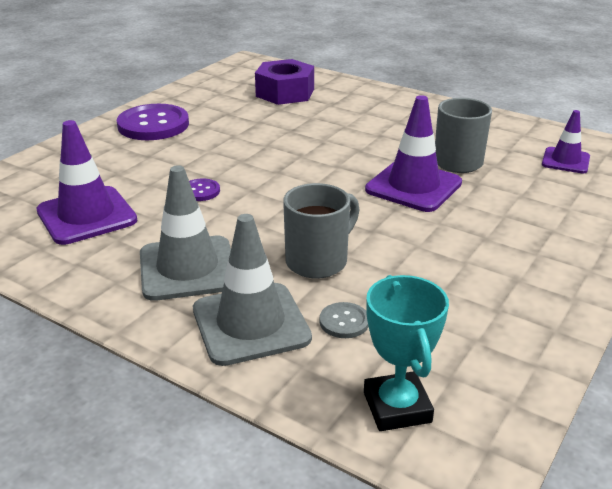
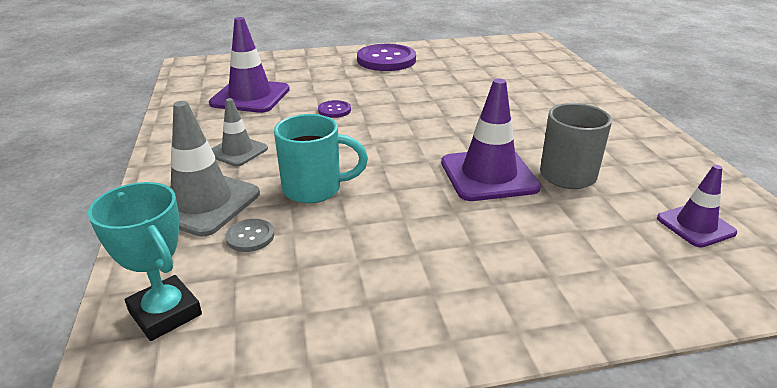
camera: 45 degrees right, 0 degrees up
grey traffic cone [140,165,231,301] -> grey traffic cone [211,98,268,166], size x0.60
purple nut [255,59,314,105] -> none
grey mug [283,183,359,279] -> turquoise mug [274,114,368,204]
turquoise trophy [364,275,449,431] -> turquoise trophy turned 75 degrees counterclockwise [88,182,202,341]

